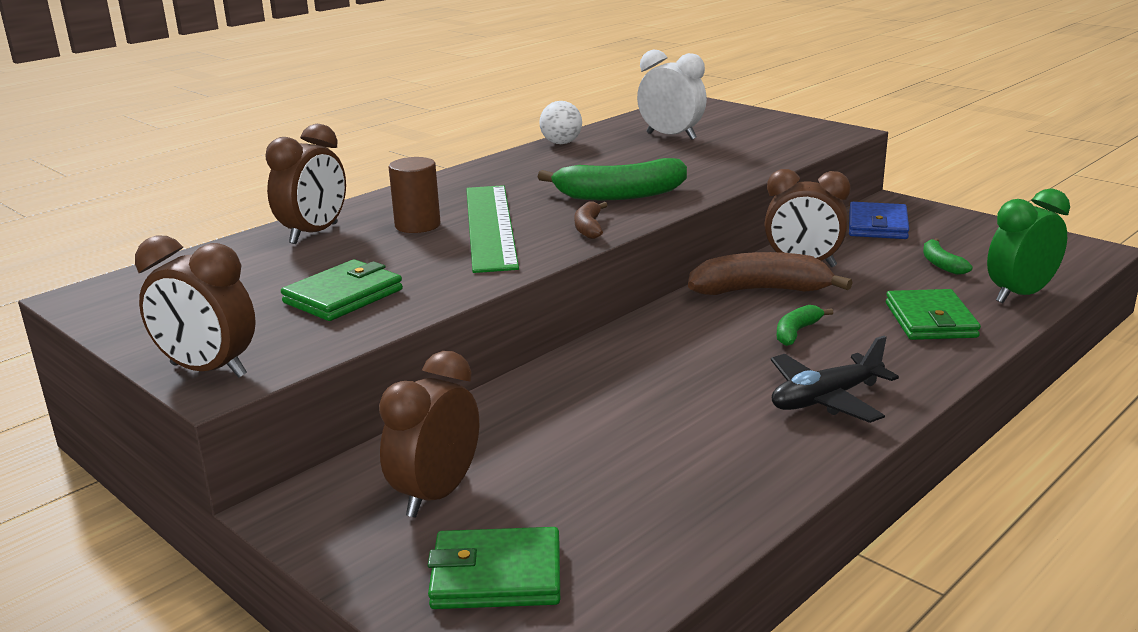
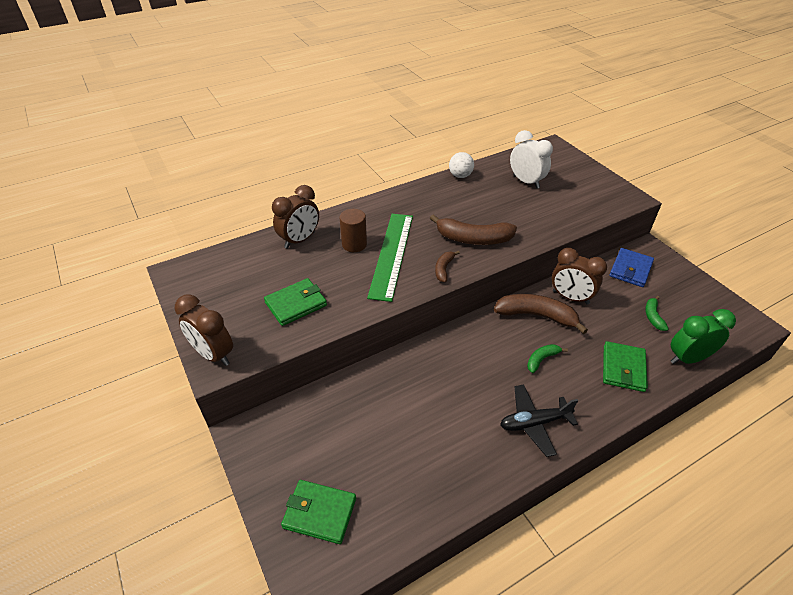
camera: 15 degrees right, 20 degrees up
brown clock [379,351,479,517] -> none
green banana [537,158,687,200] -> brown banana [430,215,517,245]

